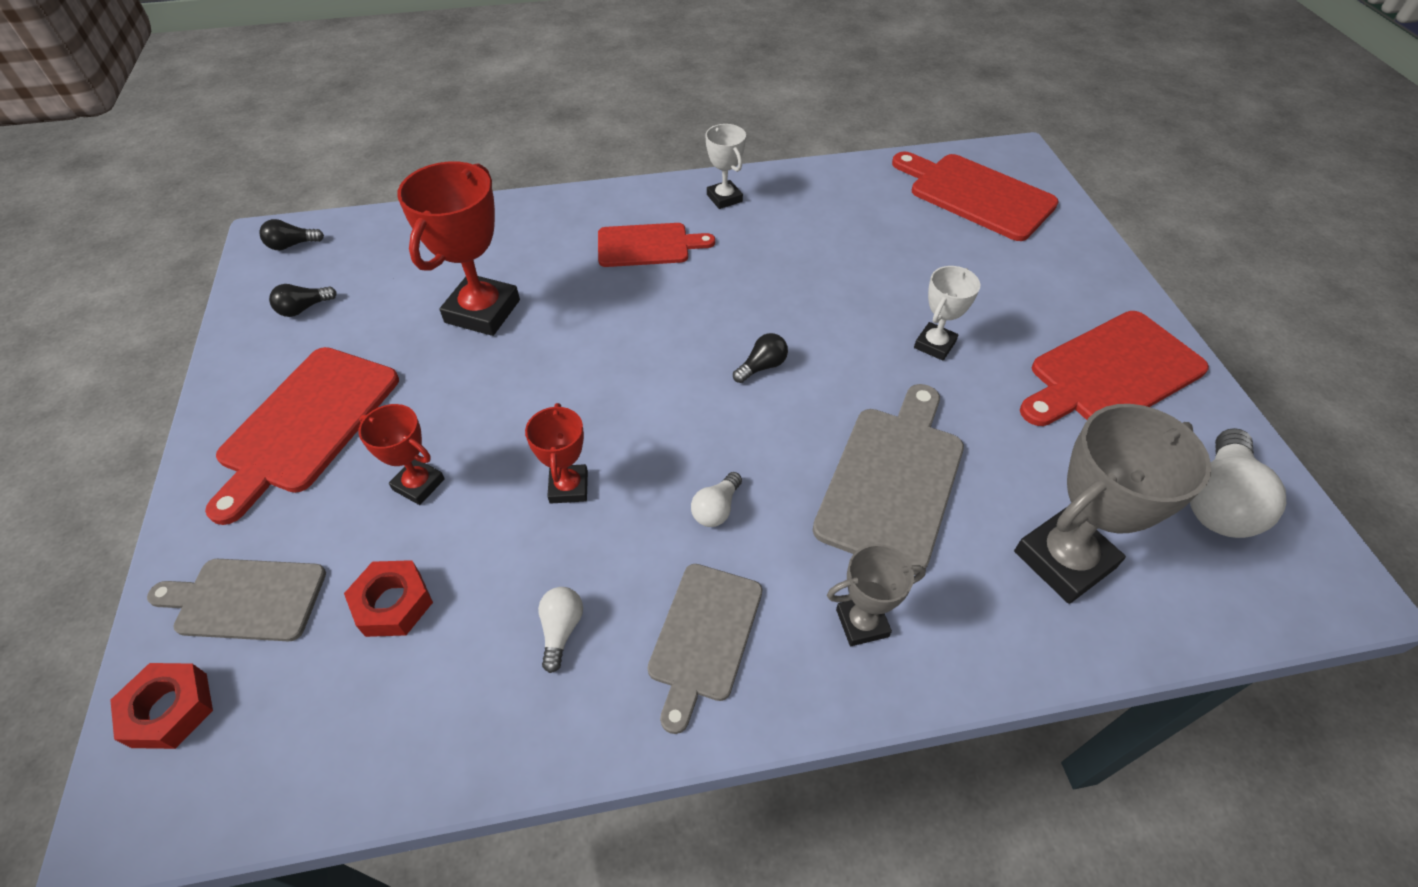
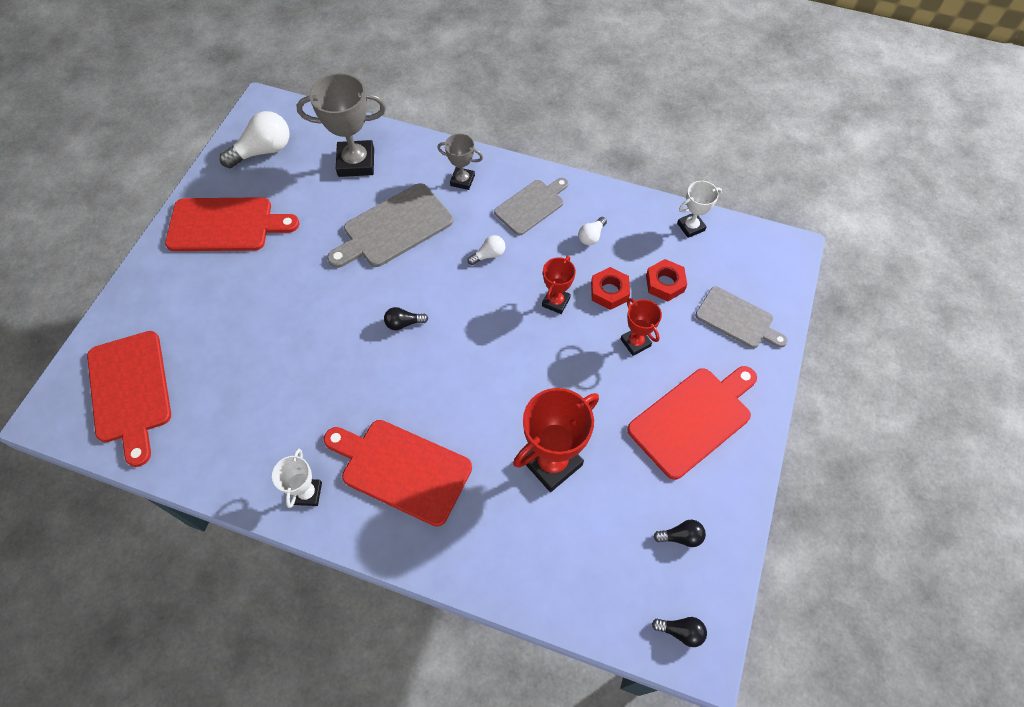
camera: 150 degrees left, 10 degrees up
red nut [110,663,213,749] -> red nut moved to [591,267,630,310]
red cutting board [598,223,715,267] -> red cutting board [324,420,472,527], size x1.52
white trophy [914,266,980,361] -> white trophy moved to [677,181,722,238]

